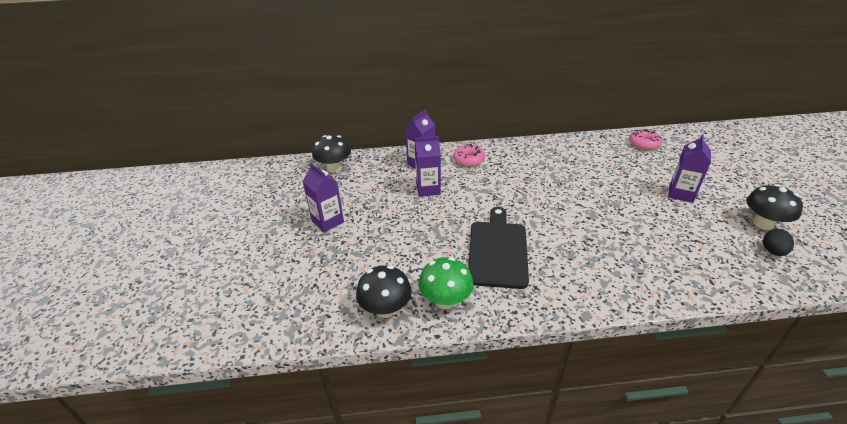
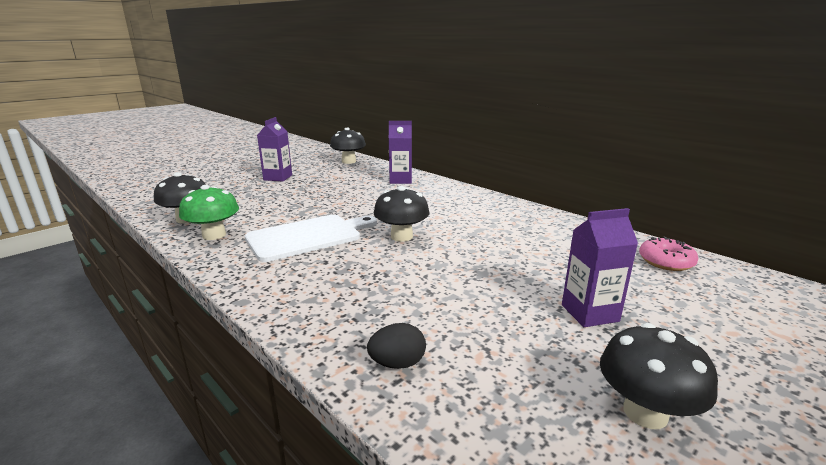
camera: 50 degrees right, 15 degrees down
purple carton [415,136,441,197] -> none
pink donut [453,144,485,167] -> none
black cutting board [468,207,529,289] -> white cutting board [245,215,377,262]
black egg [763,229,794,256] -> black egg moved to [367,323,426,369]
none -> black mushroom [374,186,430,242]

